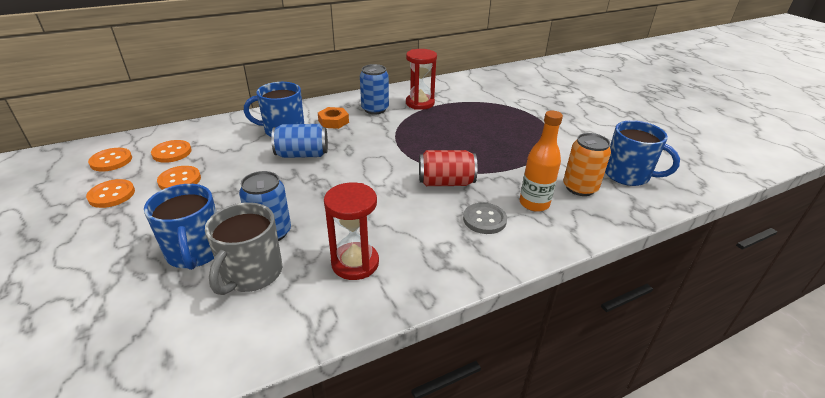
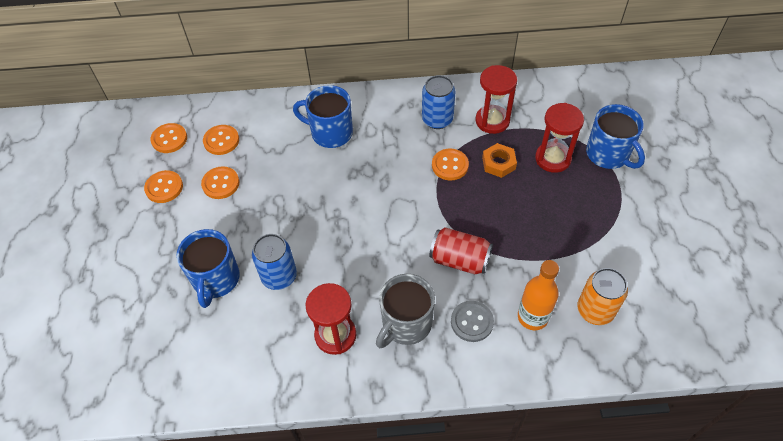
camera: 25 degrees right, 20 degrees up
grey mug [205,202,282,295] -> grey mug moved to [376,274,435,348]
blue can [271,124,328,158] -> none
orange nut [318,107,349,129] -> orange nut moved to [482,143,517,178]
blue mug [605,120,680,186] -> blue mug moved to [586,104,645,169]
none -> orange button [432,149,469,180]
none -> red hourglass [535,103,584,173]

